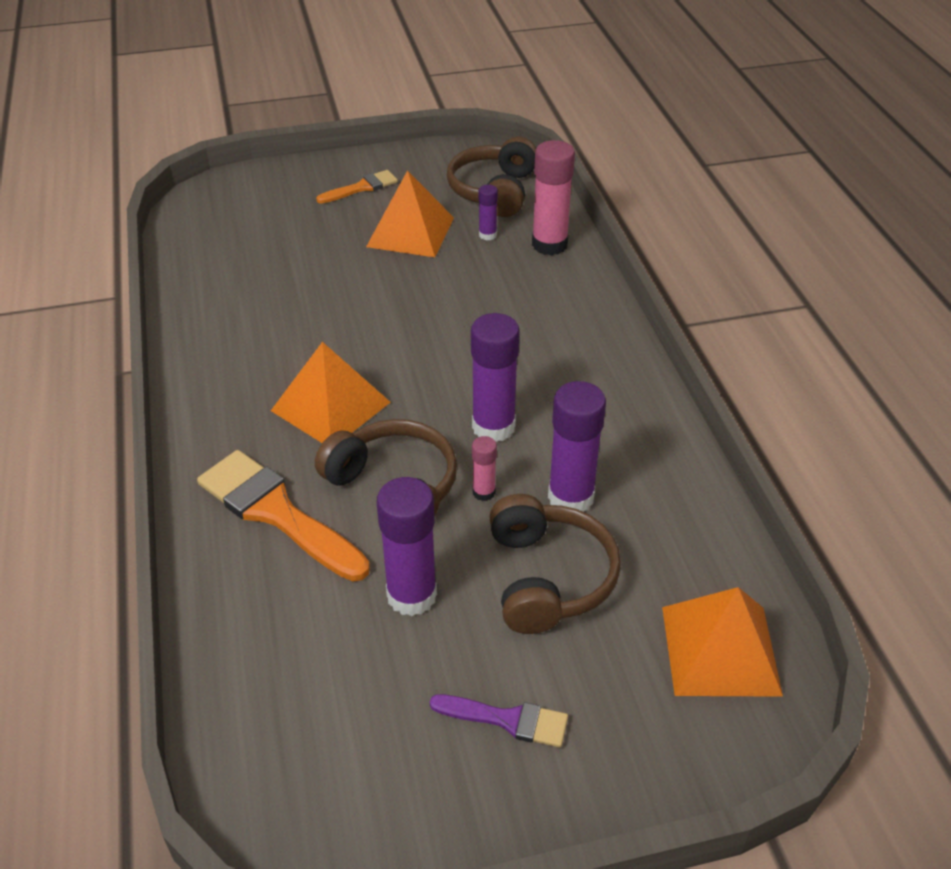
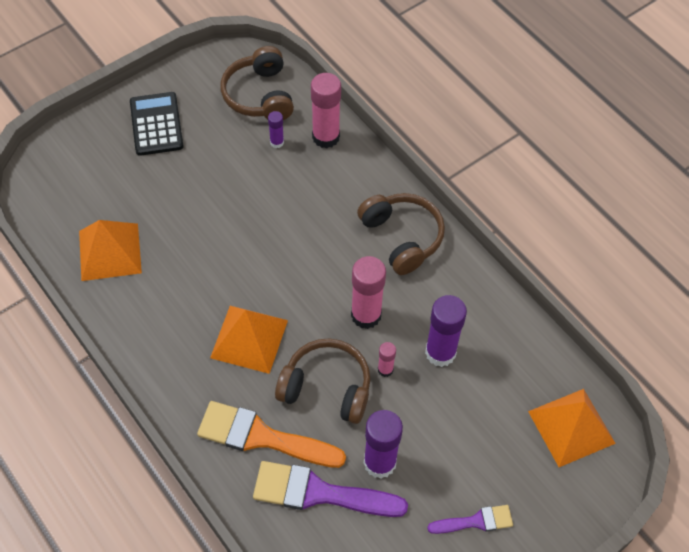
camera: 25 degrees left, 15 degrees up
orange brush [316,170,398,204] -> black calculator [130,92,183,156]
orange pyramid [366,170,454,257] -> orange pyramid moved to [79,220,142,281]
purple glue stick [471,313,520,442] -> pink glue stick [351,256,386,329]
brown headphones [489,494,621,634] -> brown headphones moved to [357,193,445,275]
none -> purple brush [253,461,408,517]

